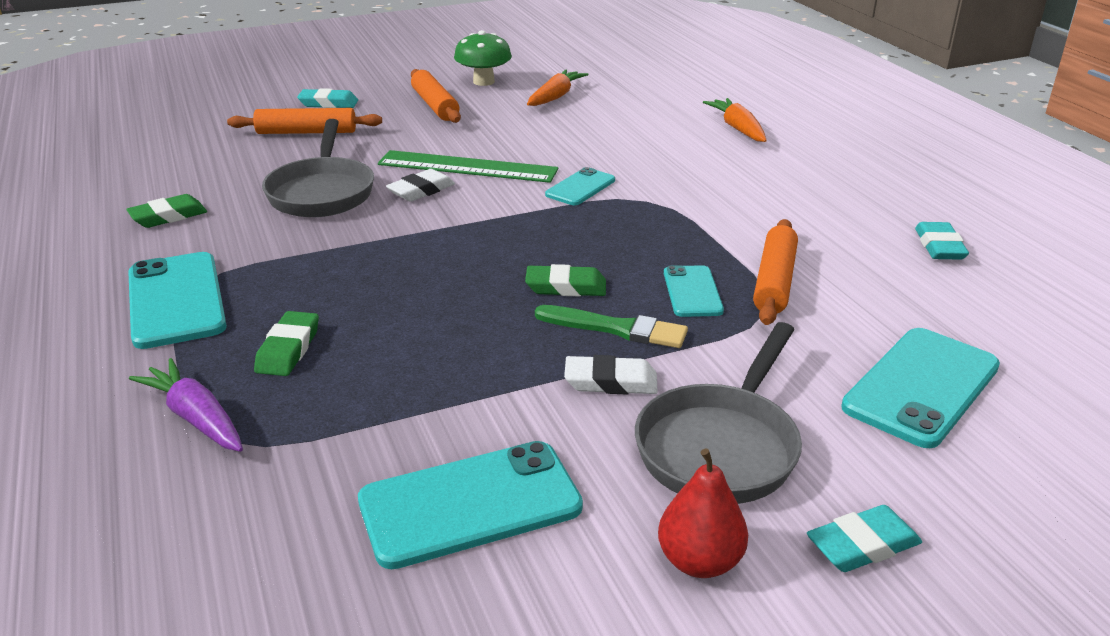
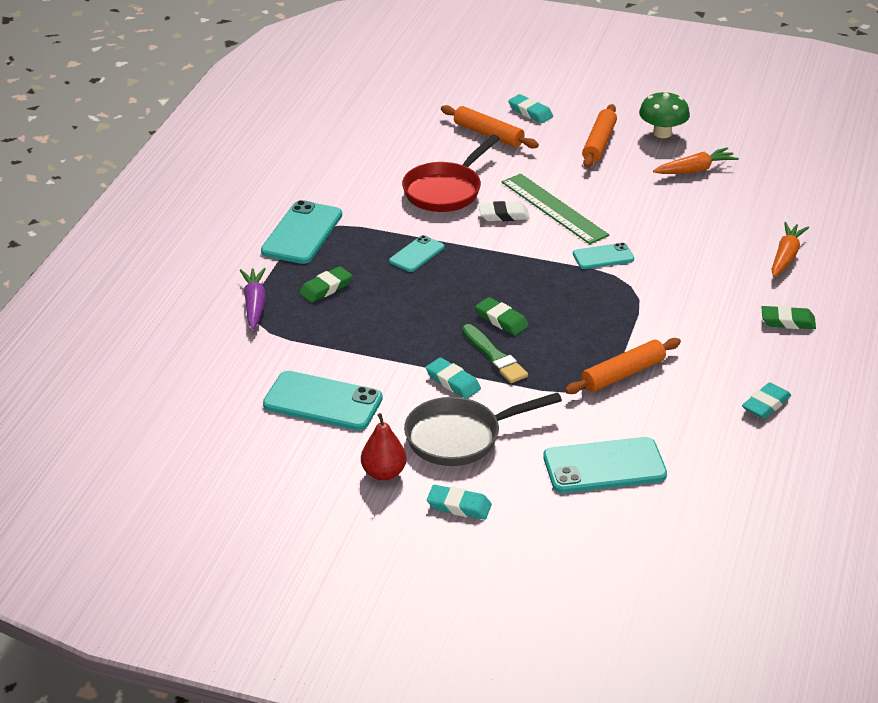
camera: 40 degrees right, 5 degrees up
green eraser [126,194,207,228] -> green eraser moved to [761,305,816,329]
grey pan [262,119,374,217] -> red pan [402,135,500,212]
white eraser [564,355,658,395] -> turquoise eraser [426,357,481,399]
turquoise phone [664,265,724,317] -> turquoise phone moved to [389,235,445,272]

